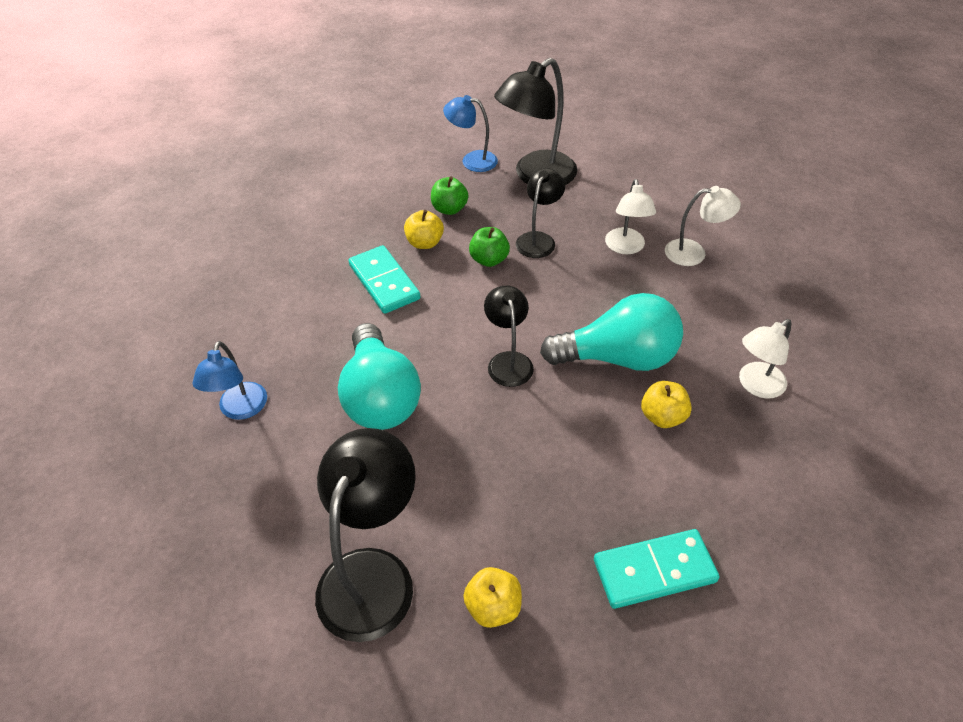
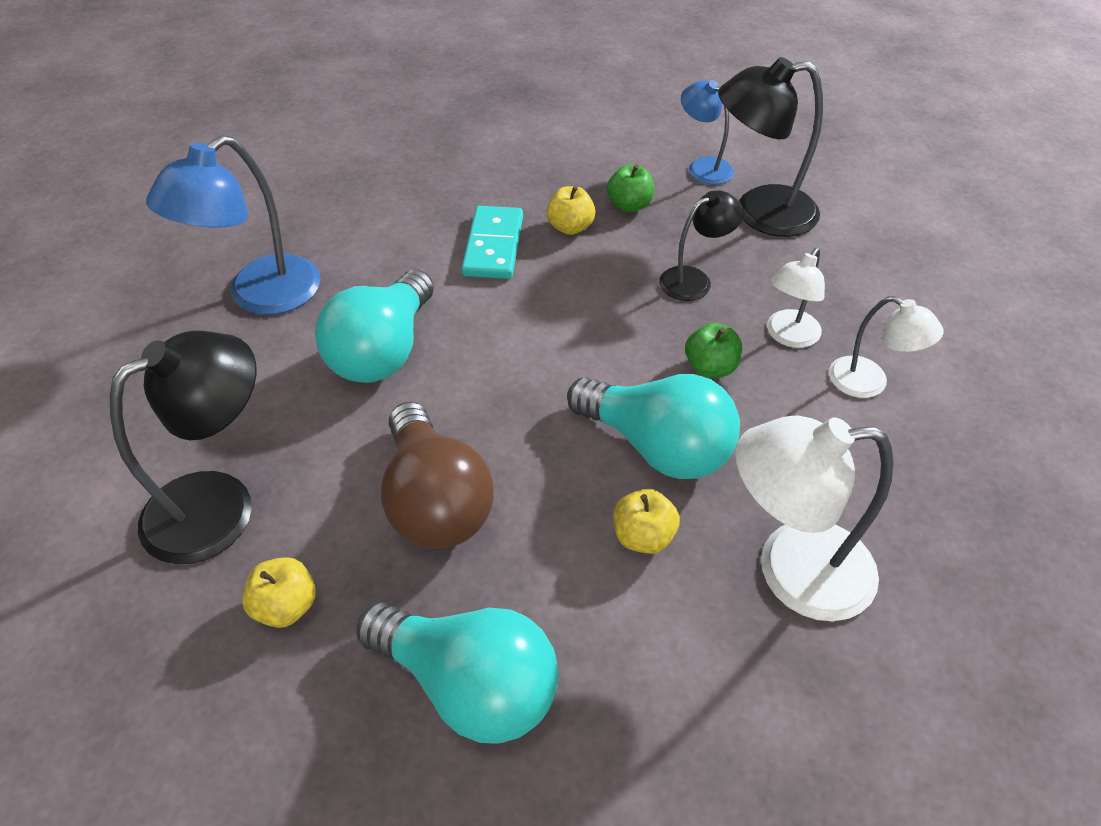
camera: 35 degrees right, 0 degrees up
blue lamp [192,341,267,420] -> blue lamp [146,135,321,315], size x1.71
green apple [469,227,510,267] -> green apple moved to [685,323,742,378]
black lamp [484,286,534,387] -> none
turquoise domino [594,529,720,609] -> turquoise light bulb [357,603,559,744]
white lamp [739,319,791,398] -> white lamp [735,416,894,621], size x1.71
none -> brown light bulb [381,402,494,549]

